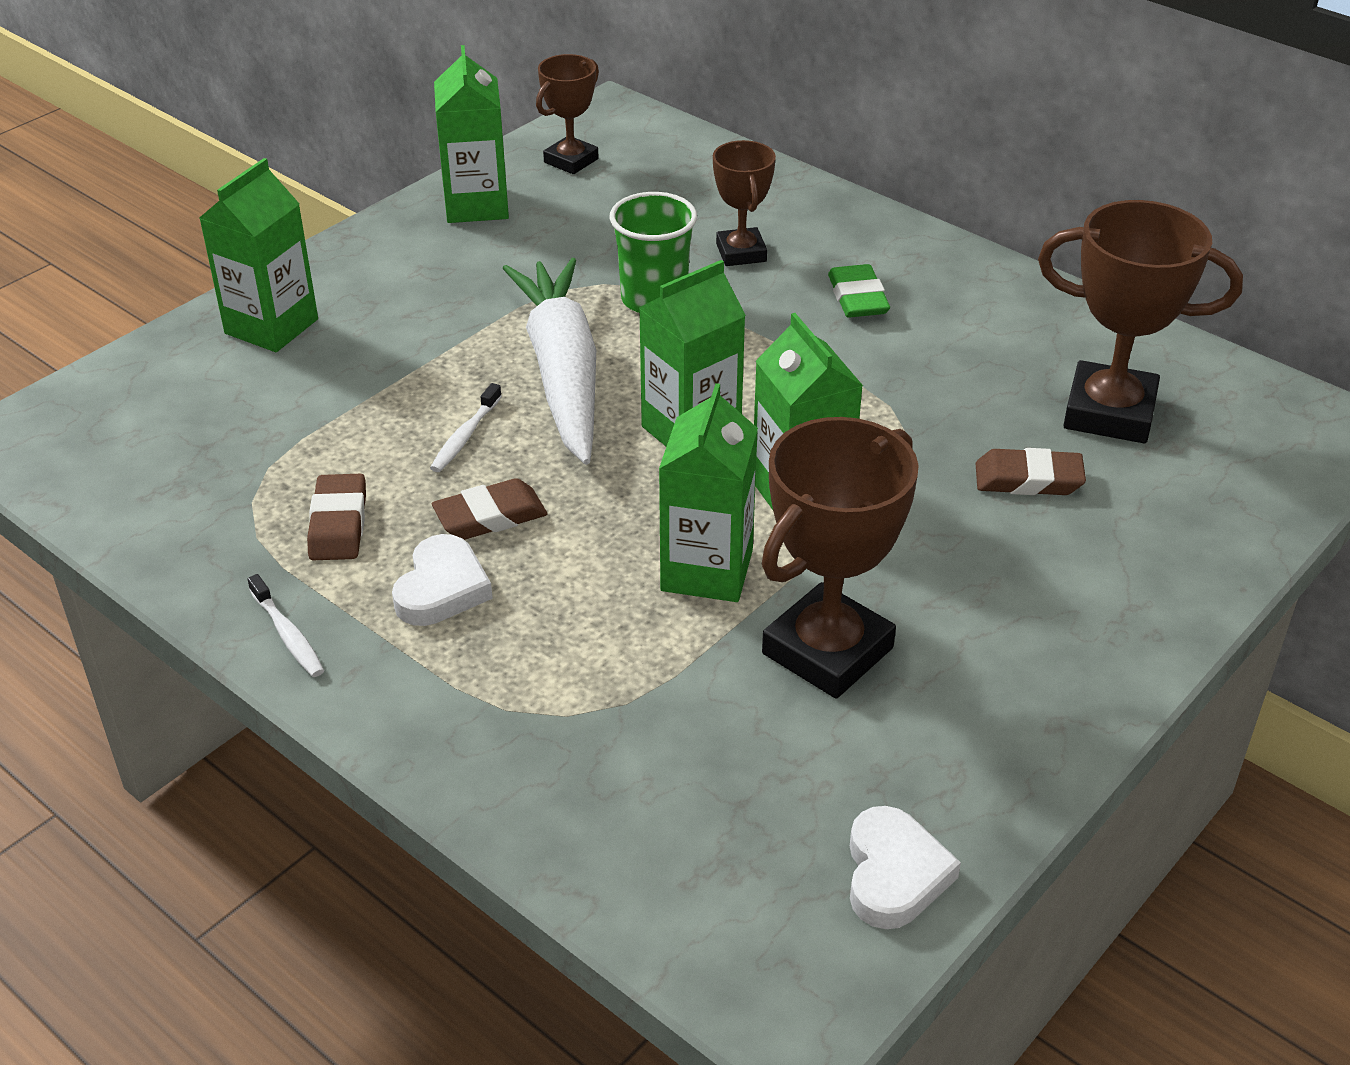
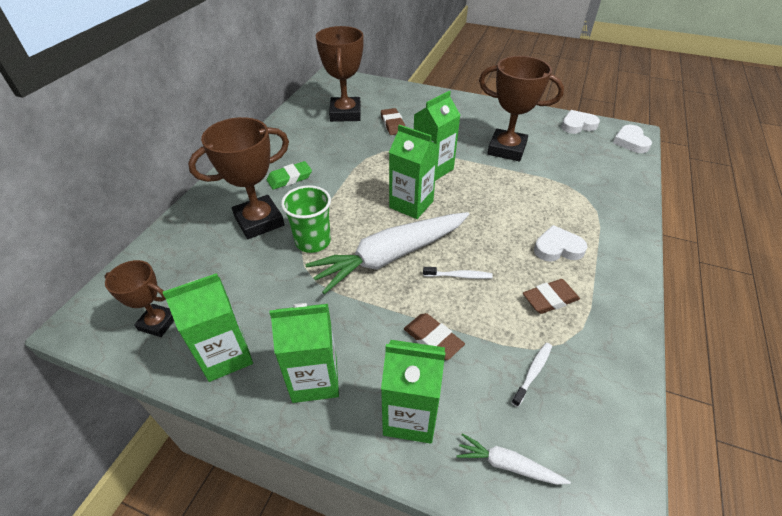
camera: 110 degrees left, 5 degrees up
white toothbrush [247,574,324,677] -> white toothbrush moved to [511,343,552,407]
brown eraser [432,478,547,540] -> brown eraser moved to [404,313,465,360]
green carton [659,383,758,602] -> green carton moved to [269,303,339,403]
brown trophy [713,140,776,266] -> brown trophy [188,117,289,239], size x1.70
none -> white carrot [456,433,571,485]
none -> white heart [613,125,652,153]

